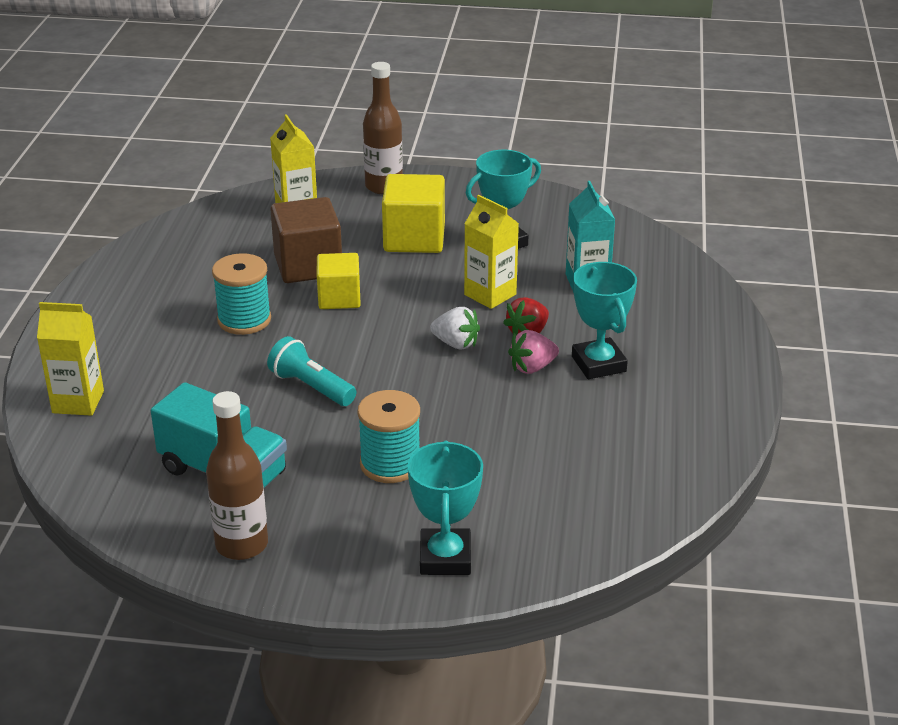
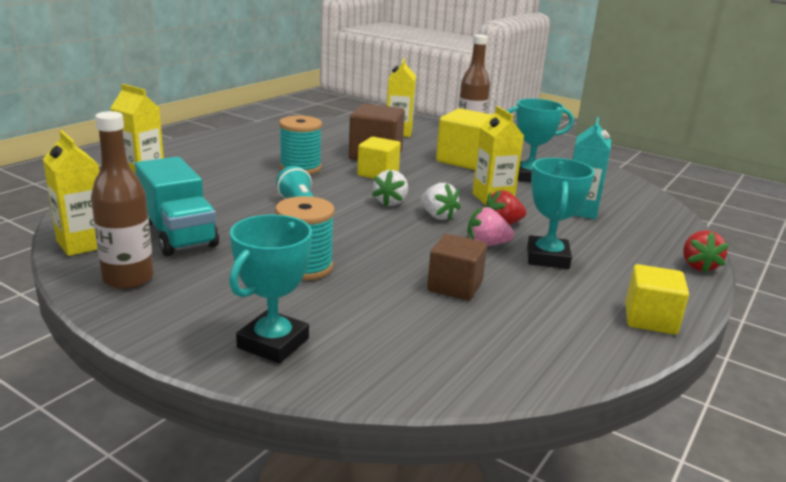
camera: 25 degrees right, 10 degrees down
none -> yellow carton [43,130,99,256]
none -> white strawberry [372,170,408,207]
none -> brown cube [427,234,487,300]
none -> yellow cube [625,264,689,335]
none -> red strawberry [683,230,729,273]

